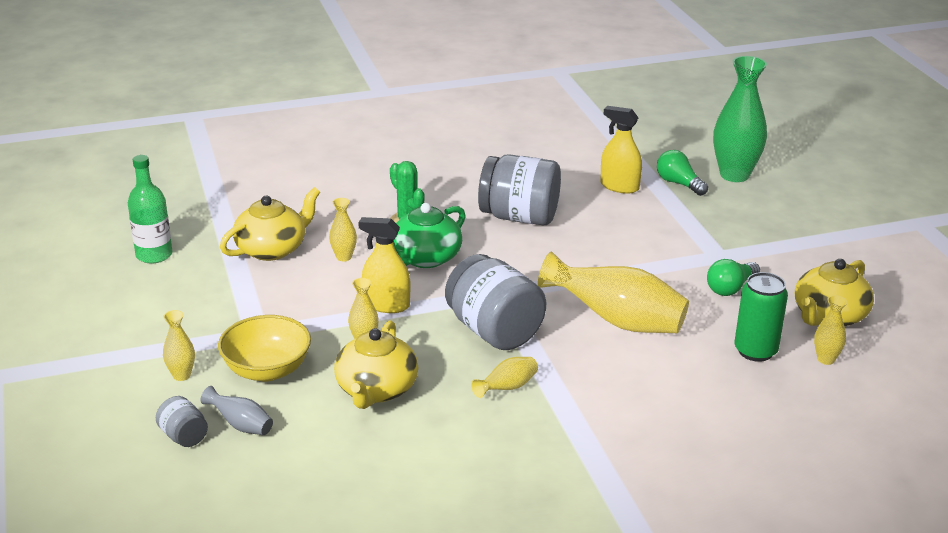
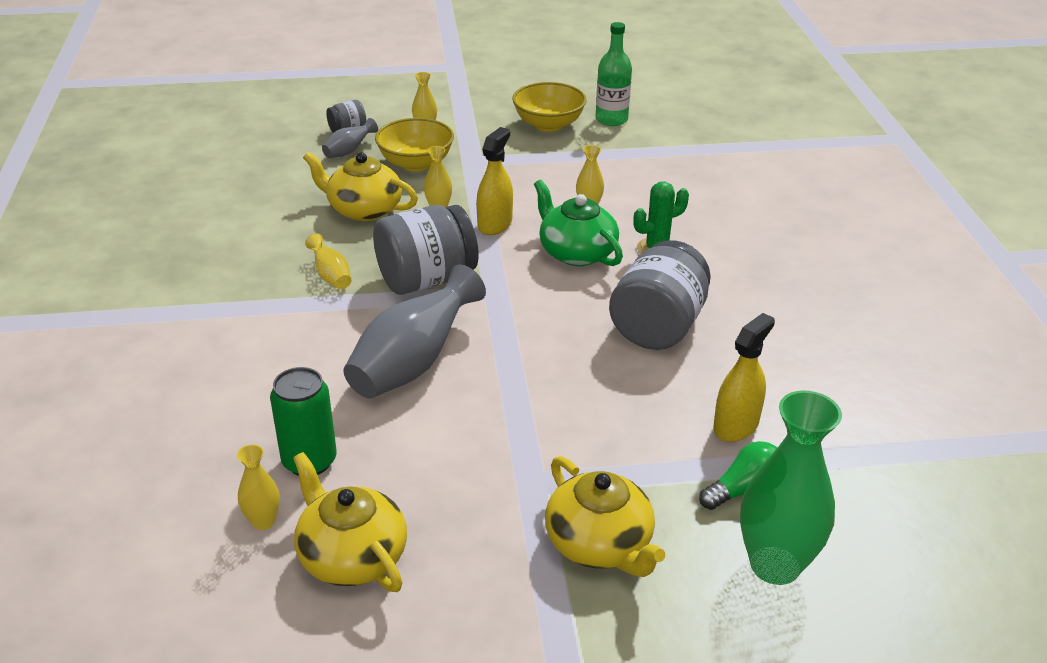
camera: 100 degrees right, 5 degrees up
yellow teapot [220,187,320,261] -> yellow teapot moved to [545,456,665,577]
yellow vase [538,251,689,333] -> grey vase [344,264,486,398]
green light bulb [707,259,760,296] -> none
none -> yellow bowl [512,82,587,132]

